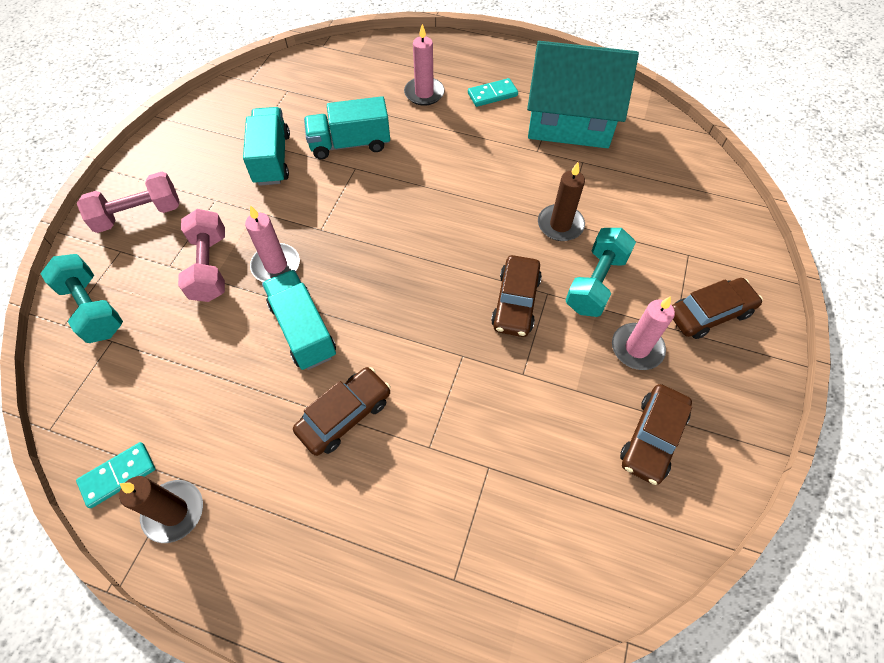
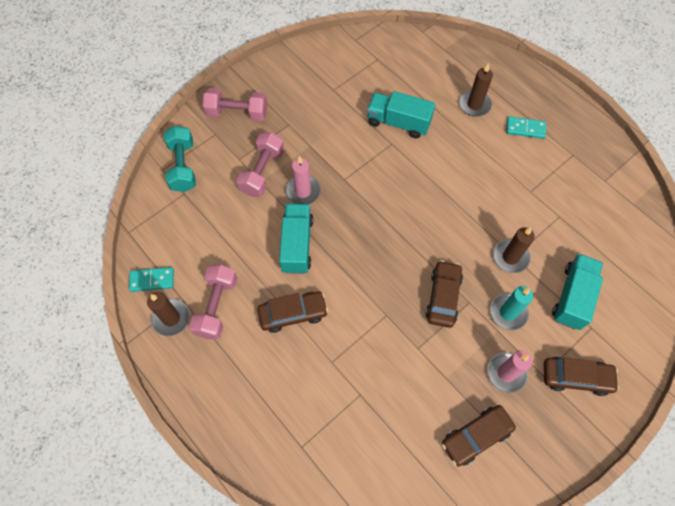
camera: 30 degrees right, 5 degrees up
turquoise truck [243,107,290,186] -> turquoise truck moved to [552,254,603,330]
pink candle [404,24,445,106] -> brown candle [459,63,493,117]
brown car [491,255,542,337] -> brown car turned 150 degrees clockwise [425,260,463,328]
turquoise house [527,41,639,148] -> none
turquoise dumbbell [566,228,636,317] -> turquoise candle [490,286,533,330]
none -> pink dumbbell [189,265,237,339]

